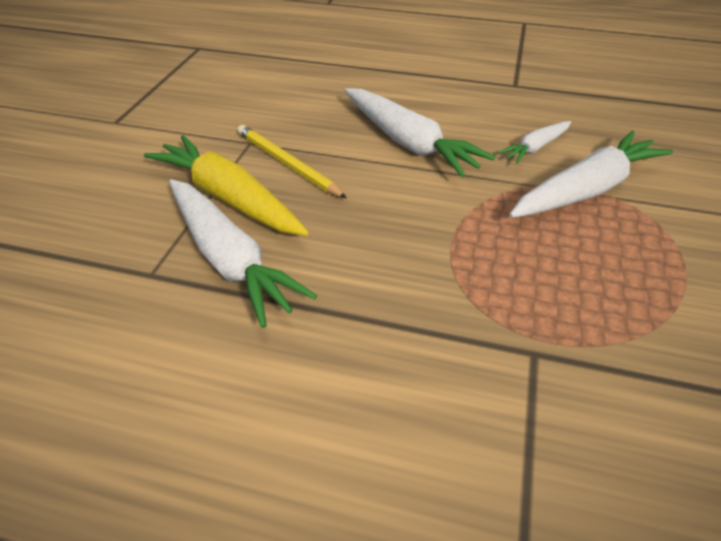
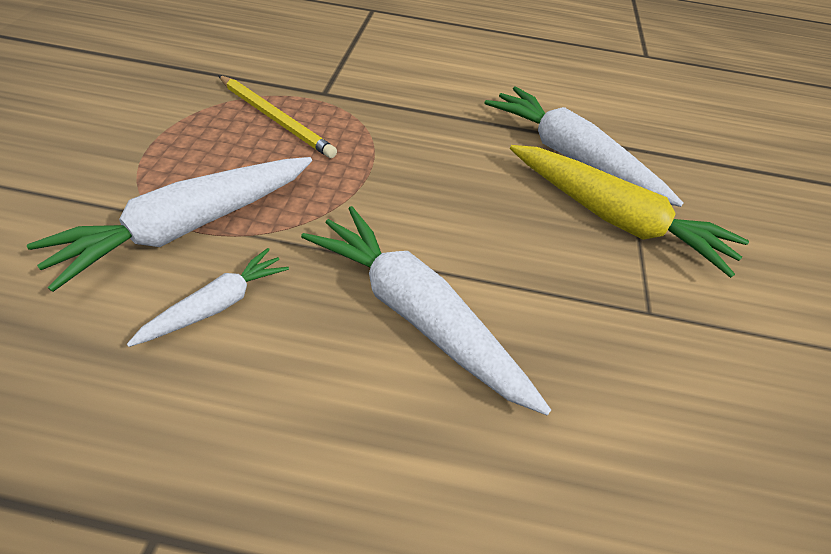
camera: 170 degrees right, 5 degrees up
yellow pencil [237,125,347,198] -> yellow pencil moved to [218,75,337,158]

